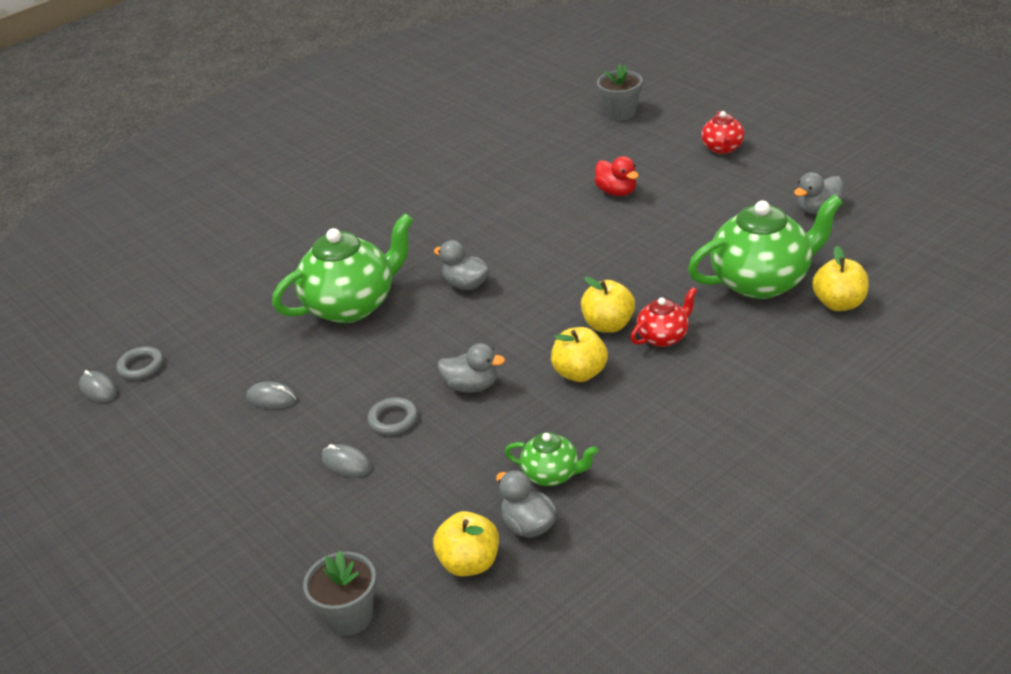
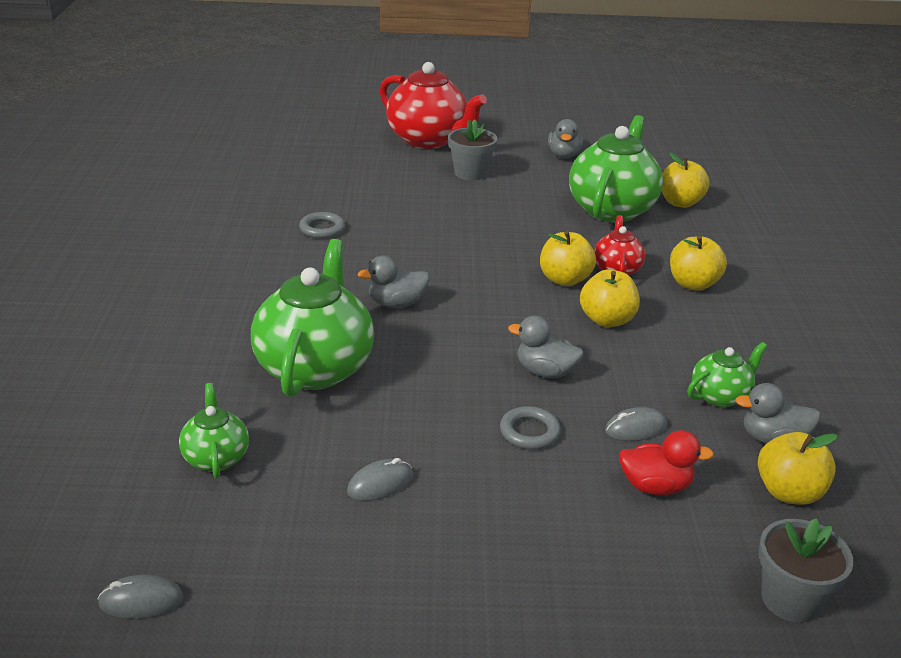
camera: 55 degrees left, 5 degrees down
grey ring [116,346,163,380] -> grey ring moved to [299,212,345,239]
grey mouse [322,444,372,477] -> grey mouse moved to [605,407,667,441]
grey duck [438,343,505,393] -> grey duck turned 120 degrees counterclockwise [508,315,584,378]
red duck [594,156,639,196] -> red duck moved to [619,430,714,495]
grey flower pot [597,65,643,120] -> grey flower pot moved to [448,119,497,180]
red teapot [701,111,744,154] -> red teapot [380,62,487,149], size x2.00
none -> green teapot [179,383,249,478]
none -> yellow apple [670,236,727,291]

